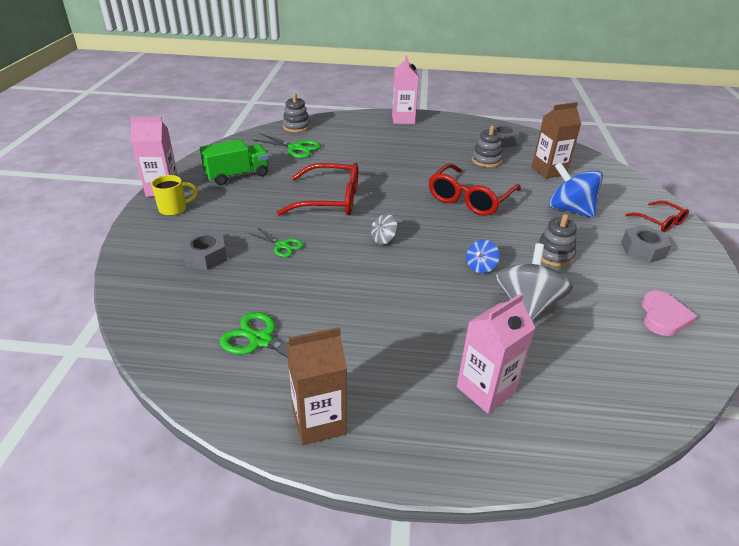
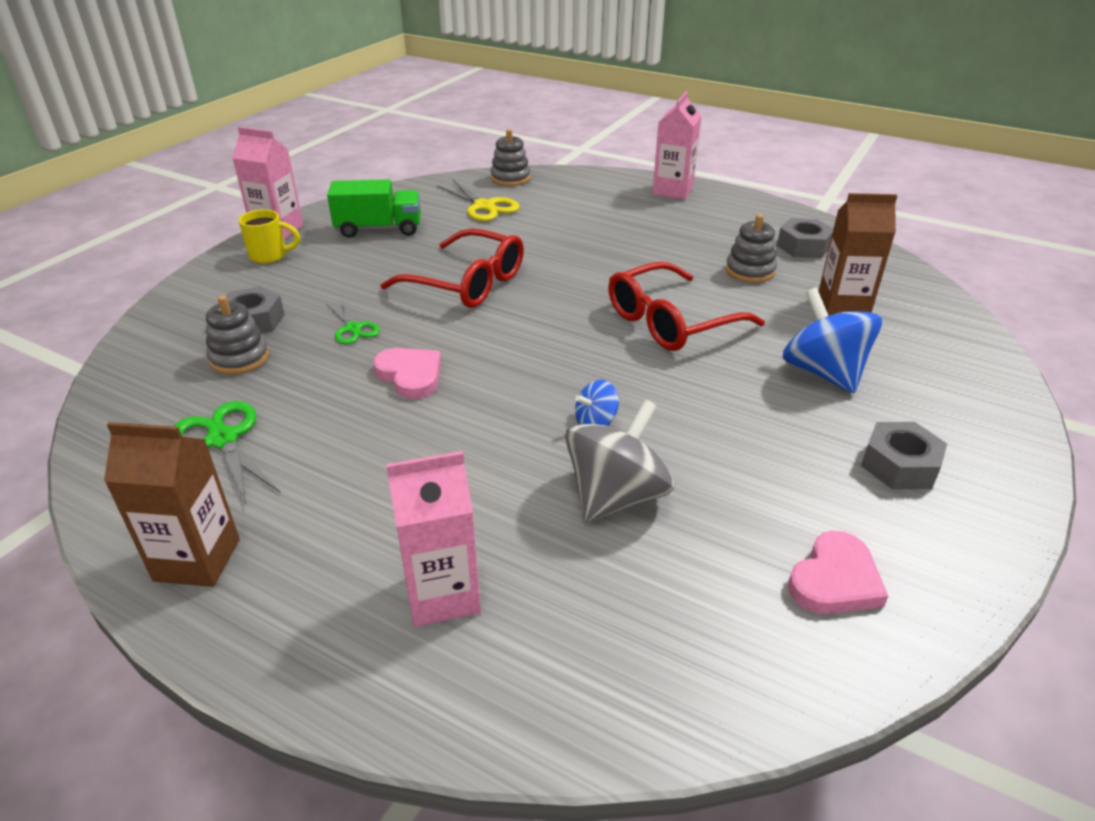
camera: 25 degrees right, 0 degrees up
green scissors [252,133,321,158] -> yellow scissors [436,180,520,221]
grey spinning top [371,214,398,244] -> none
grey stacking toy [537,214,577,267] -> grey stacking toy moved to [206,295,269,375]
red glasses [625,201,689,232] -> none
none -> pink heart [373,348,441,399]

